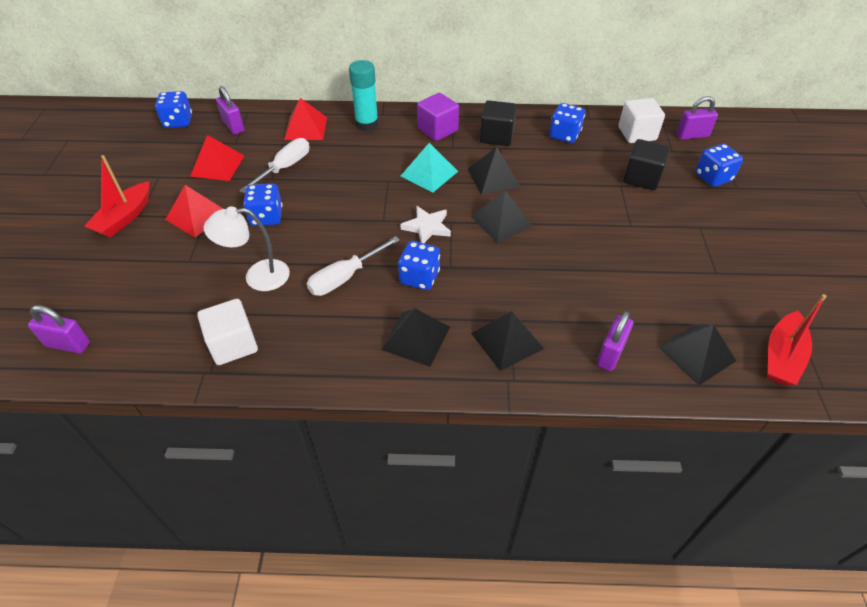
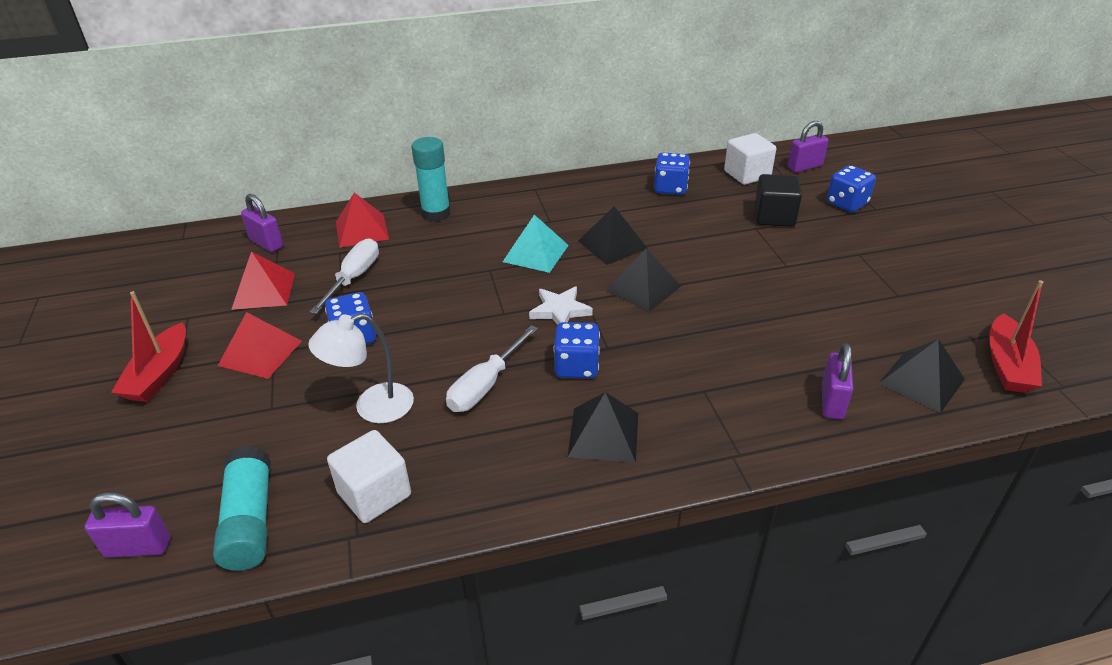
camera: 15 degrees left, 10 degrees down
blue dice [155,91,192,128] -> none
purple cube [417,93,459,141] -> none
black pyramid [471,311,544,371] -> none
black cube [480,100,517,146] -> none
none -> turquoise glue stick [213,446,271,571]

